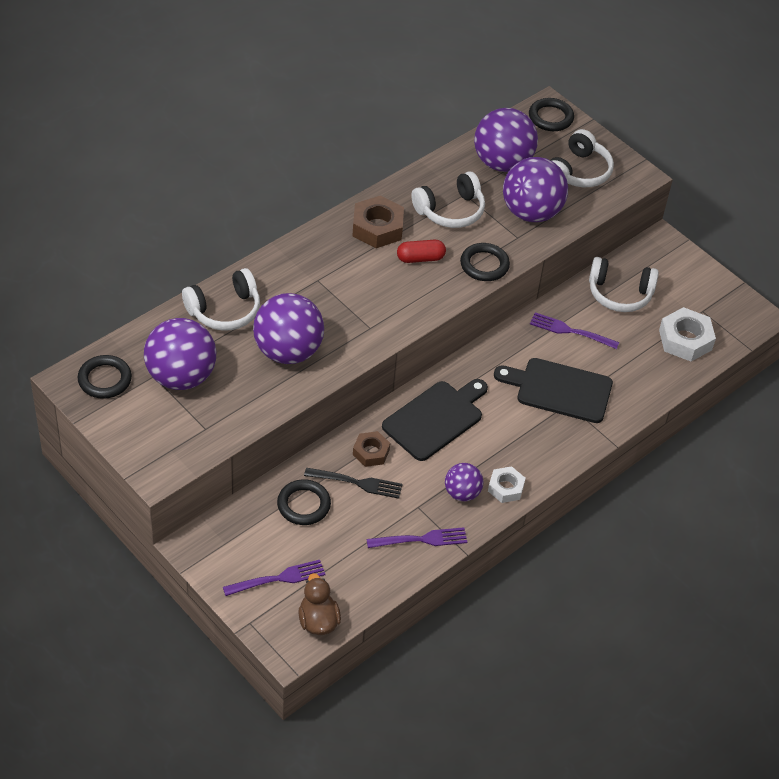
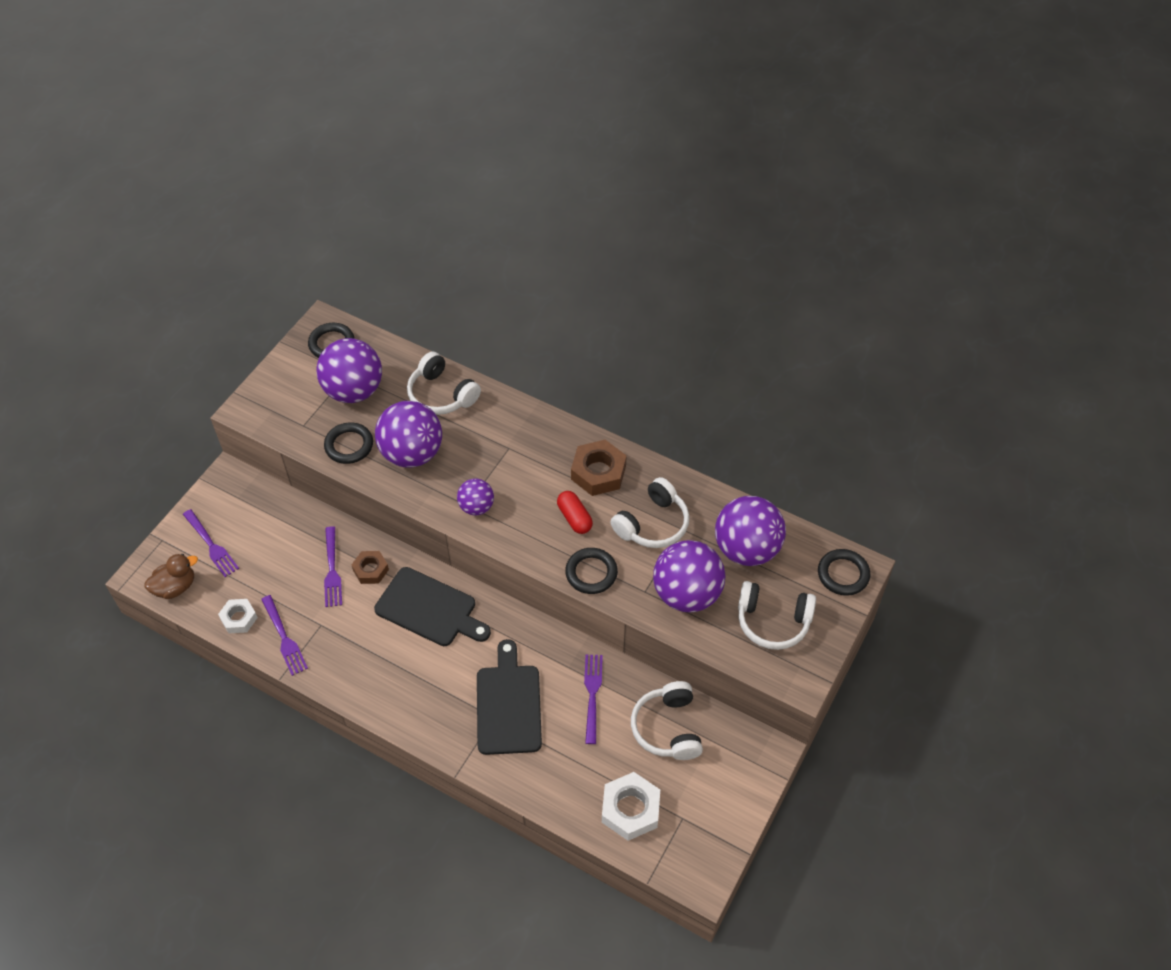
camera: 75 degrees right, 5 degrees up
black ring [277,479,331,525] -> black ring moved to [324,422,373,464]
black fork [304,468,402,499] -> purple fork [324,526,342,607]
white headphones [411,171,485,228] -> white headphones turned 90 degrees counterclockwise [610,477,689,548]
purple ball [445,463,484,501] -> purple ball moved to [457,479,494,516]
white nut [488,466,526,503] -> white nut moved to [218,599,258,633]

